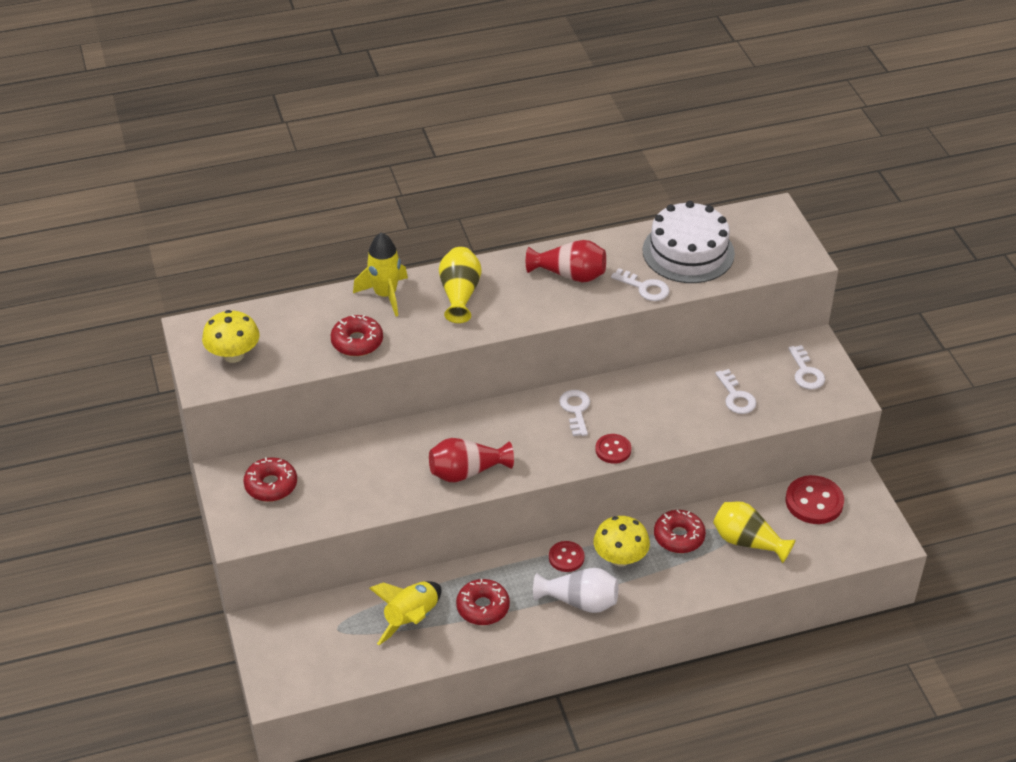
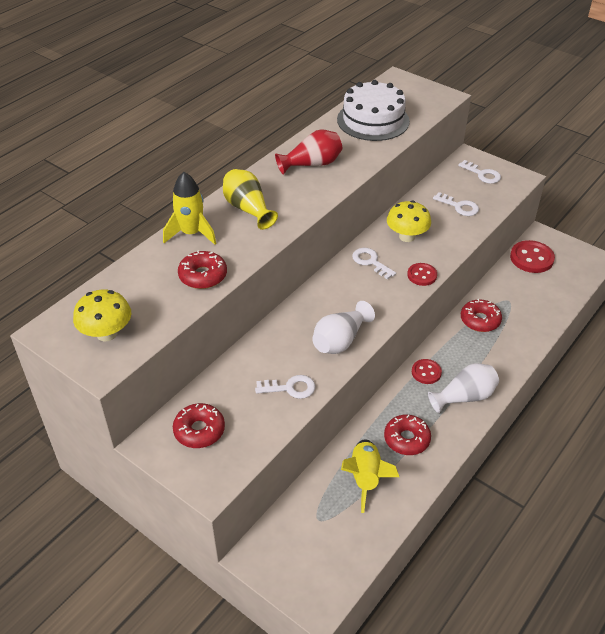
camera: 35 degrees left, 0 degrees up
red vase [429,438,514,482] -> white vase [312,301,375,354]
yellow mushroom [593,516,650,567] -> yellow mushroom moved to [387,201,431,242]
white key [611,268,670,301] -> white key moved to [255,375,315,399]
yellow vase [713,501,796,563] -> none

